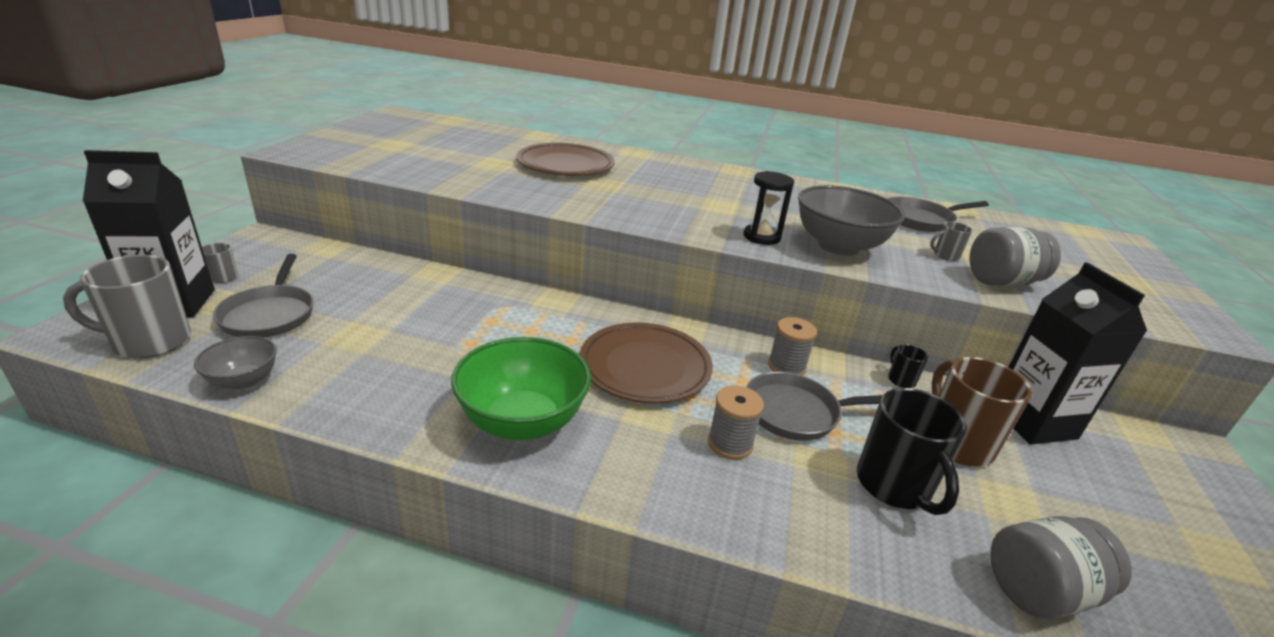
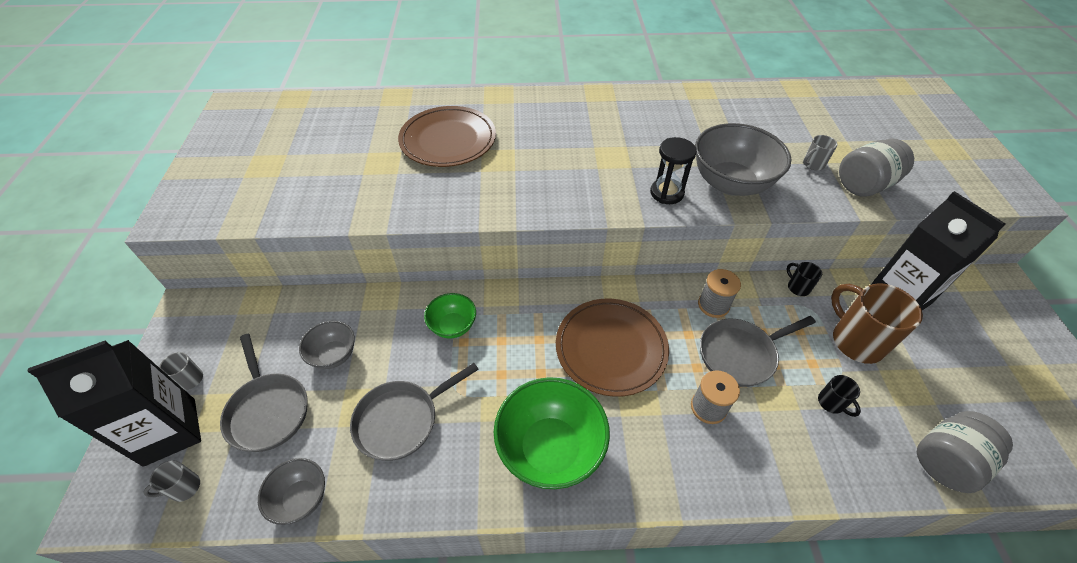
camera: 15 degrees left, 20 degrees up
grey mug [63,255,191,359] -> grey mug [143,460,200,502], size x0.47
black mug [857,388,967,515] -> black mug [818,375,861,417], size x0.47
grey pan [887,197,989,232] -> grey pan moved to [350,363,479,461]
none -> grey bowl [299,321,355,369]
none -> green bowl [424,293,476,339]

